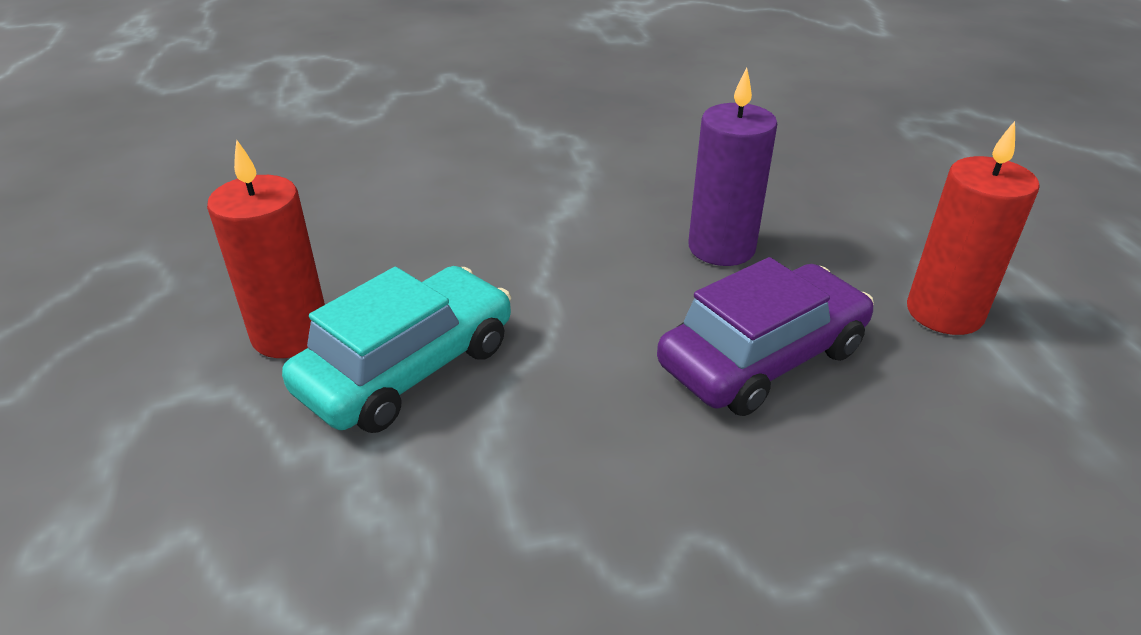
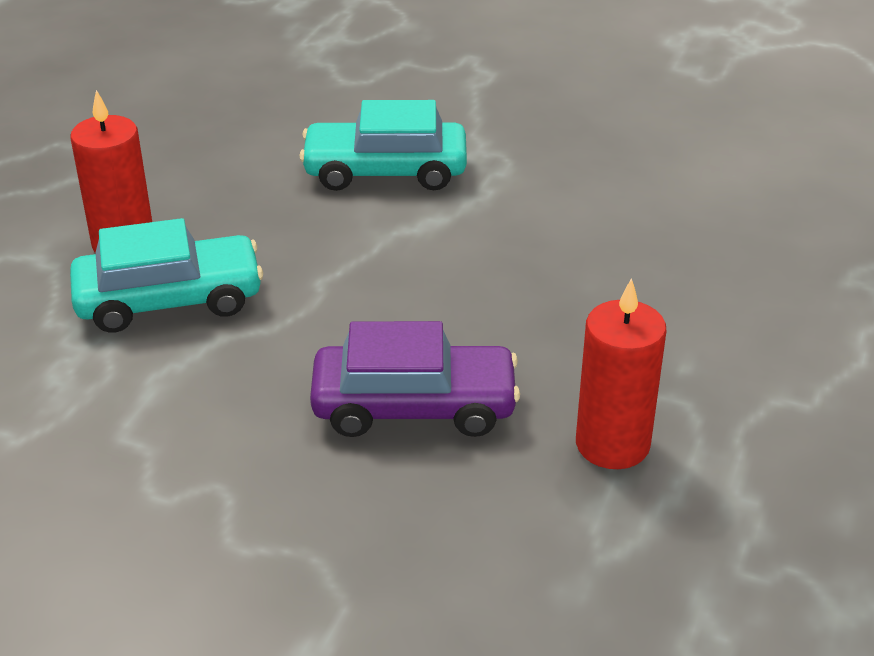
camera: 35 degrees right, 0 degrees up
purple candle [688,68,777,266] -> none
none -> turquoise car [299,100,467,191]

